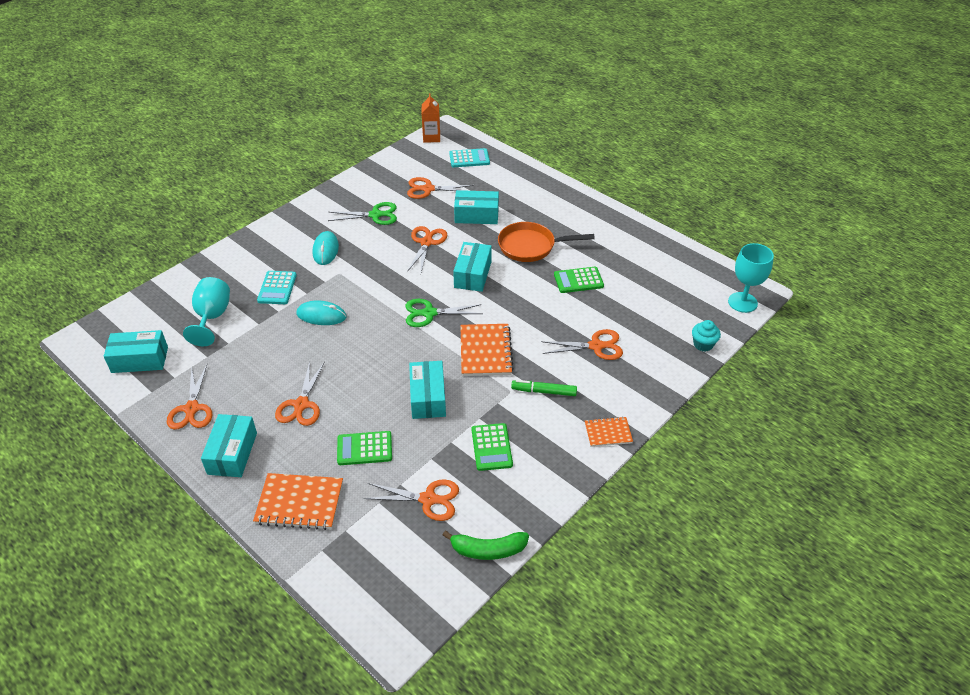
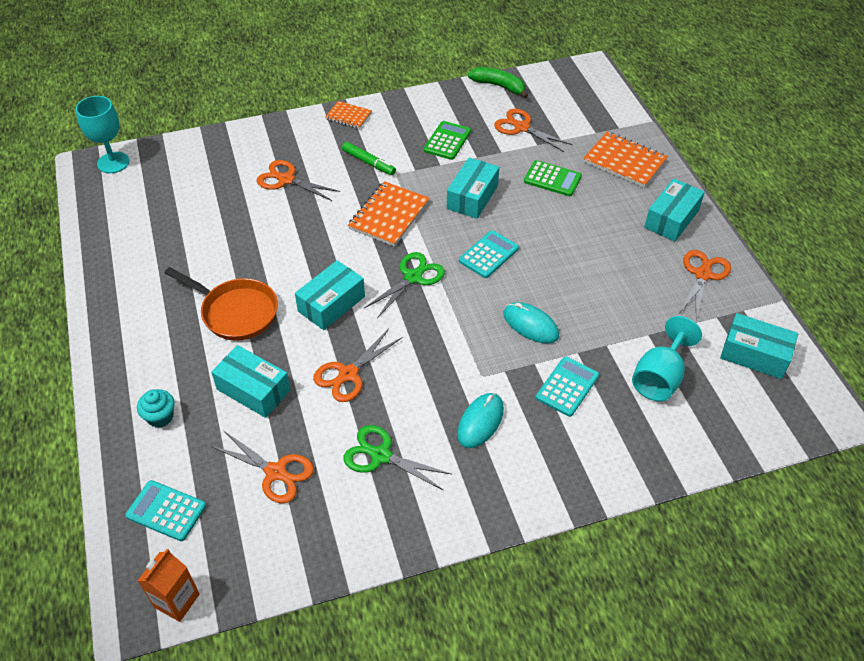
camera: 150 degrees left, 5 degrees up
orange scissors [275,362,325,426] -> none
green scissors [405,299,482,327] -> green scissors turned 75 degrees counterclockwise [364,252,445,318]
green calculator [554,267,604,293] -> none
turquoise cupcake [692,320,721,352] -> turquoise cupcake moved to [137,389,175,428]
none -> turquoise calculator [459,230,519,278]

